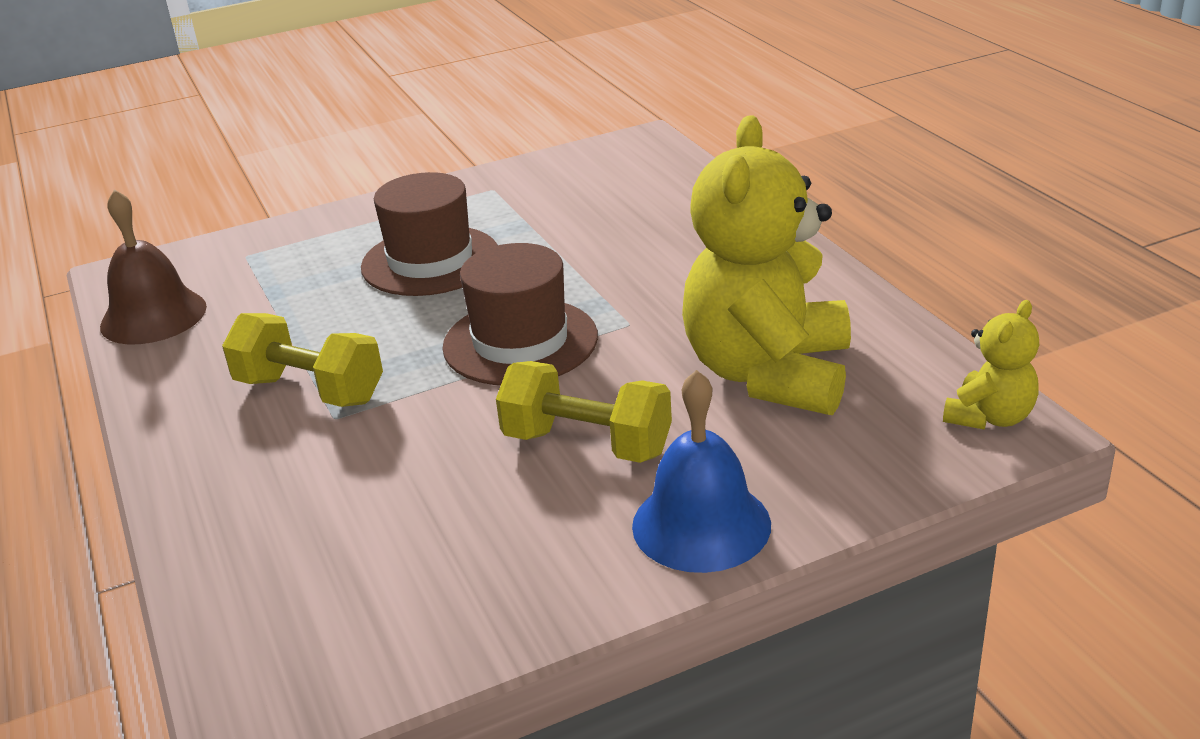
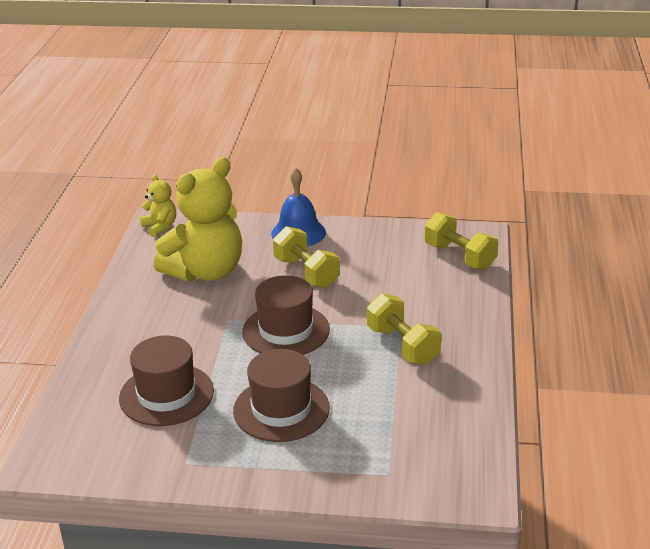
camera: 150 degrees left, 0 degrees up
brown bell [100,189,207,344] -> none
yellow teddy bear [943,300,1039,430] -> yellow teddy bear turned 75 degrees clockwise [139,174,176,237]
none -> brown hat [119,335,214,426]
none -> yellow dumbbell [424,212,498,270]

